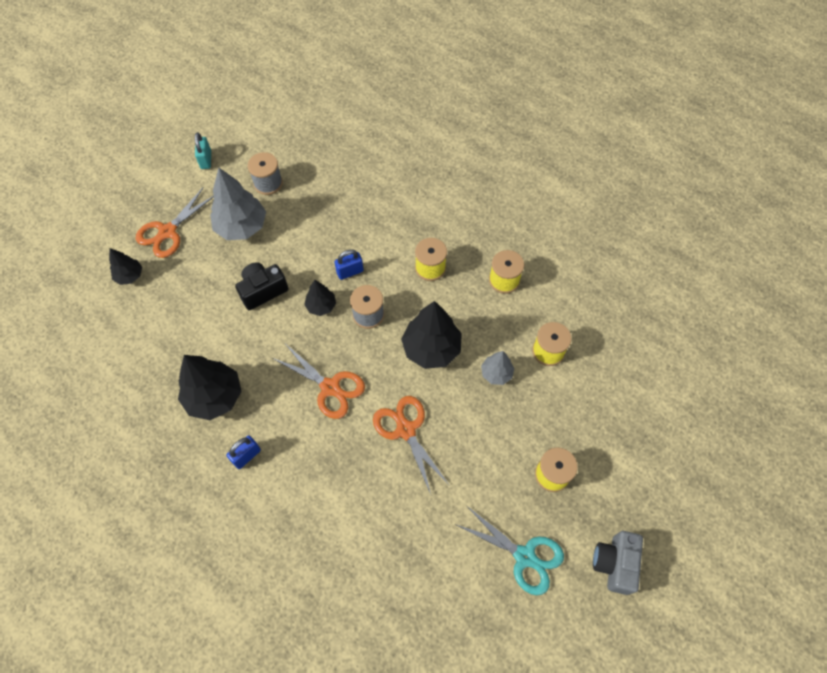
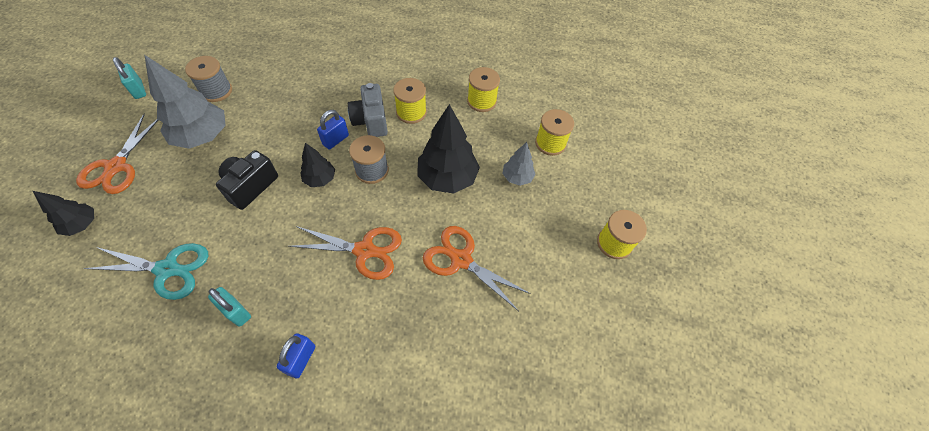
camera: 30 degrees left, 5 degrees down
black tree [178,355,242,420] -> turquoise padlock [208,287,251,327]
turquoise scissors [455,506,564,595] -> turquoise scissors moved to [84,243,208,300]
grey camera [593,531,643,595] -> grey camera moved to [348,83,388,137]

